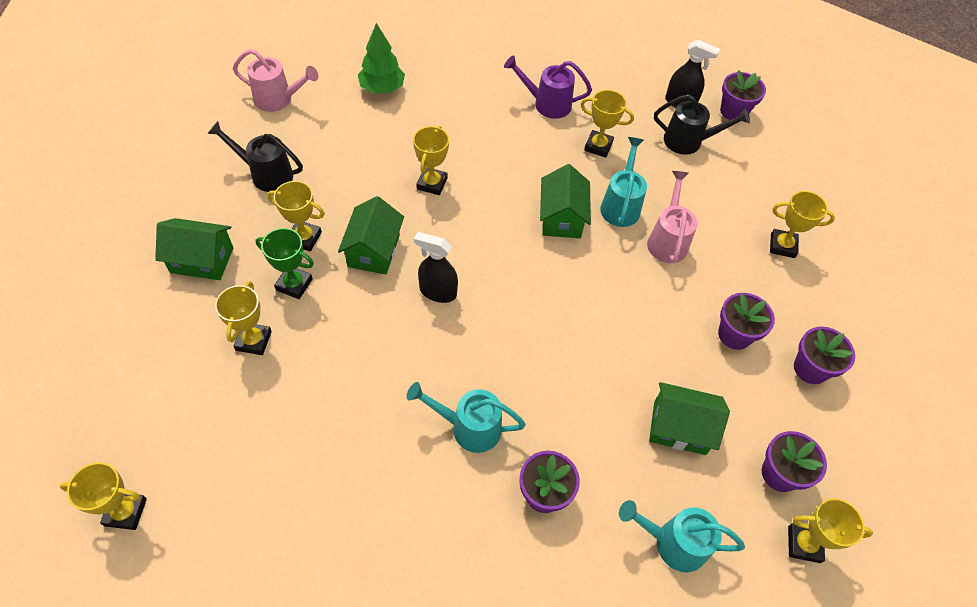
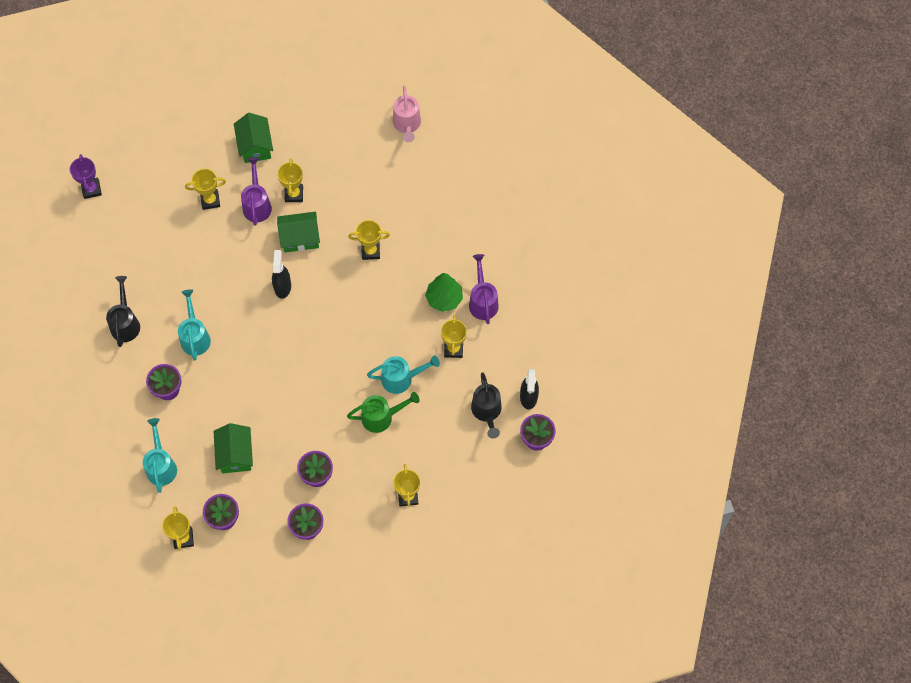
camera: 75 degrees right, 10 degrees up
yellow trophy [60,462,147,530] -> purple trophy [70,154,102,199]
black watering can [207,121,303,192] -> black watering can moved to [106,276,140,347]
green trophy [255,228,314,299] -> purple watering can [241,157,272,226]
green tree [358,23,405,94] -> green tree moved to [425,273,463,312]
green house [540,164,591,238] -> none
pink watering can [647,171,698,263] -> green watering can [347,392,419,433]

